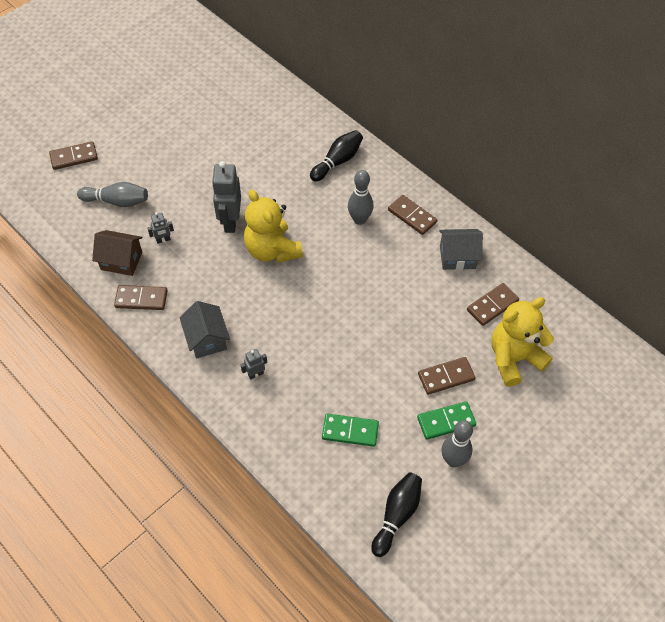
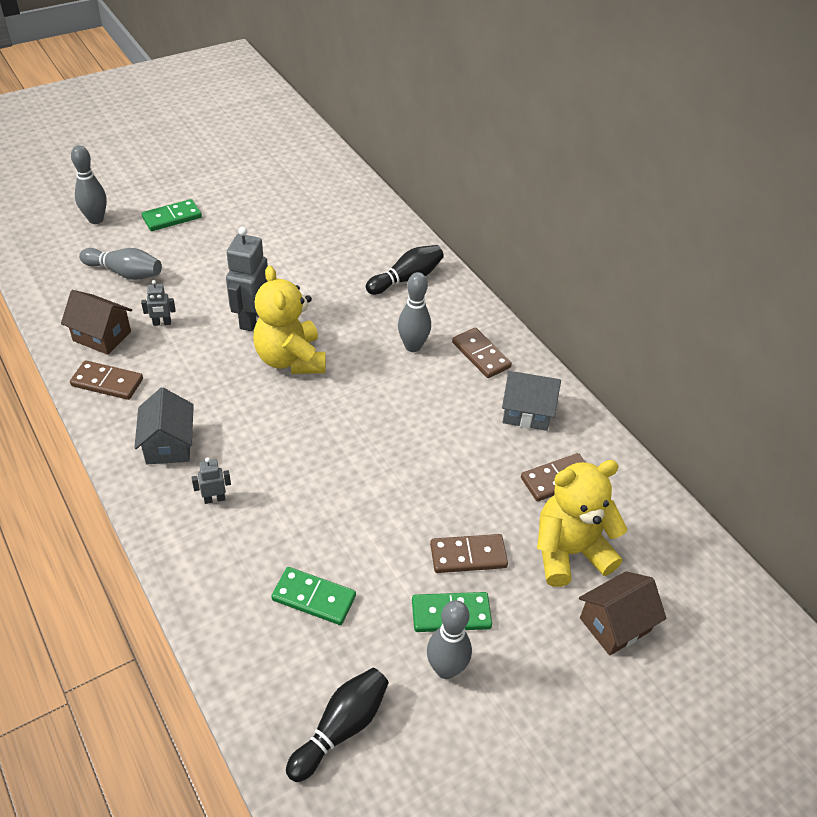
camera: 10 degrees right, 10 degrees down
brown domino [49,141,98,170] -> grey bowling pin [71,145,107,224]
none -> green domino [142,199,202,231]
none -> brown house [579,571,666,656]

